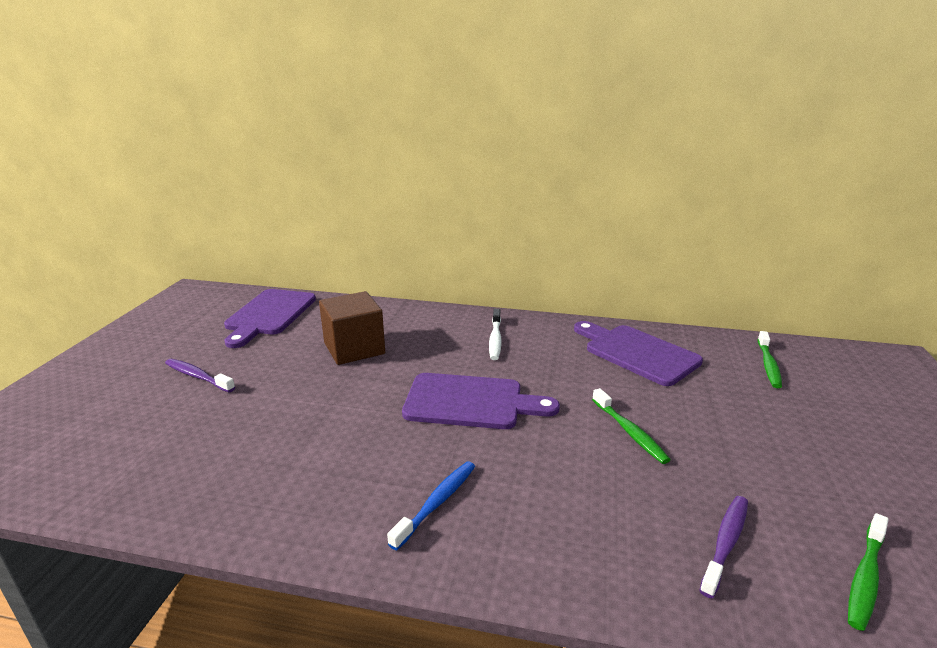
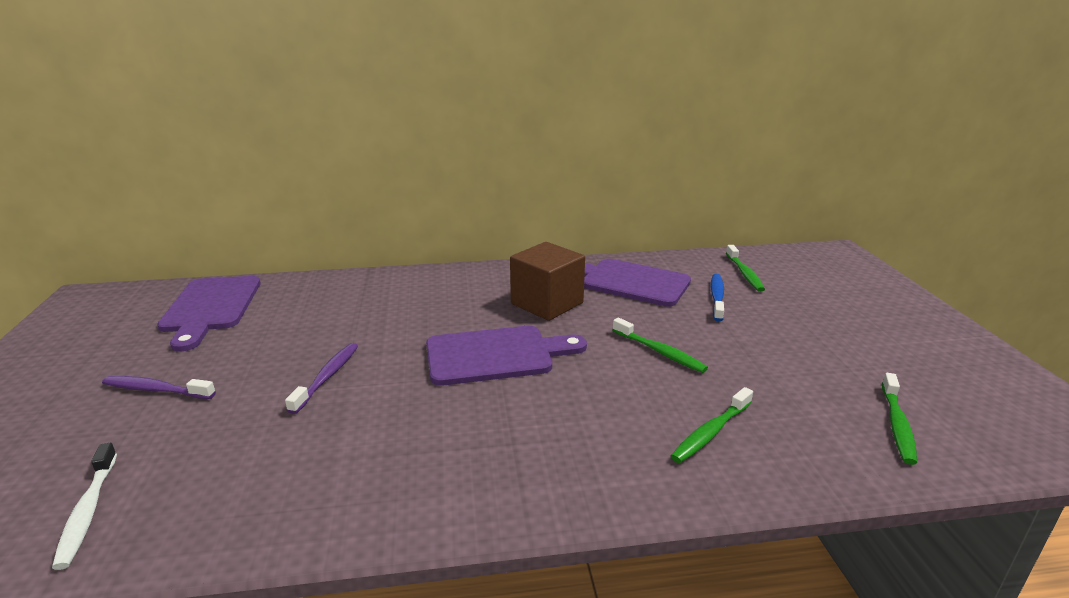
camera: 20 degrees left, 0 degrees up
brown cube [319,291,385,365] -> brown cube moved to [510,242,585,321]
blue toothbrush [387,461,475,550] -> blue toothbrush moved to [711,274,724,321]
white toothbrush [489,309,502,360] -> white toothbrush moved to [52,443,117,570]
purple toothbrush [699,496,748,598] -> purple toothbrush moved to [285,343,358,414]
none -> green toothbrush [671,387,753,463]

